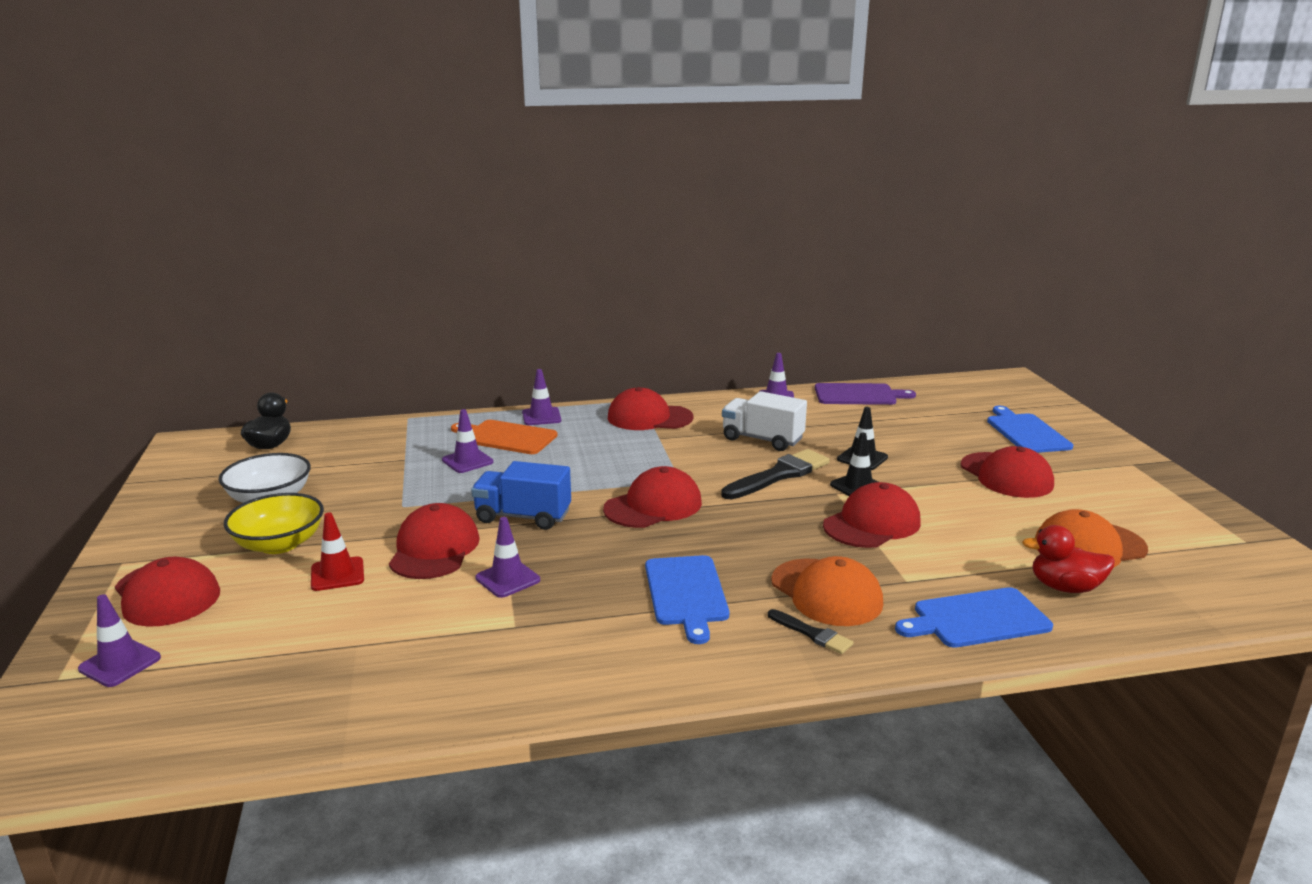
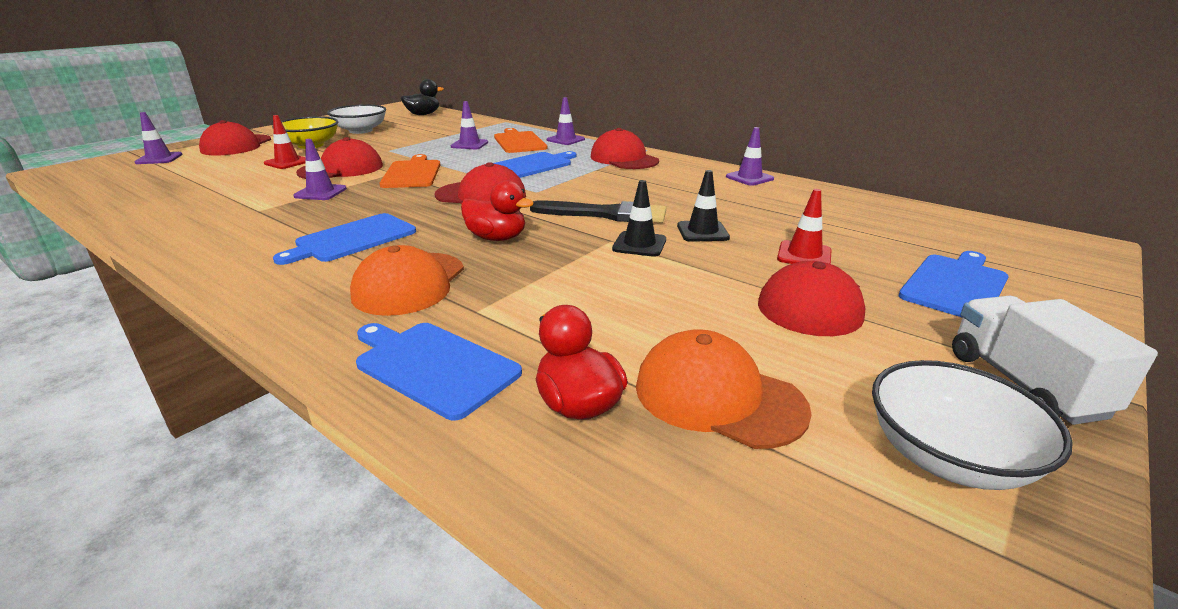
camera: 50 degrees right, 5 degrees up
blue truck [471,461,571,530] -> orange cutting board [379,154,440,188]
white truck [722,391,807,451] -> white truck moved to [952,296,1158,425]
black brush [768,609,854,654] -> none
purple cutting board [815,383,916,405] -> none
red cap [823,482,921,548] -> none
none -> red duck [461,180,534,241]
none -> blue cutting board [493,151,576,178]
none -> red traffic cone [777,189,832,264]
none -> white bowl [872,360,1073,490]

